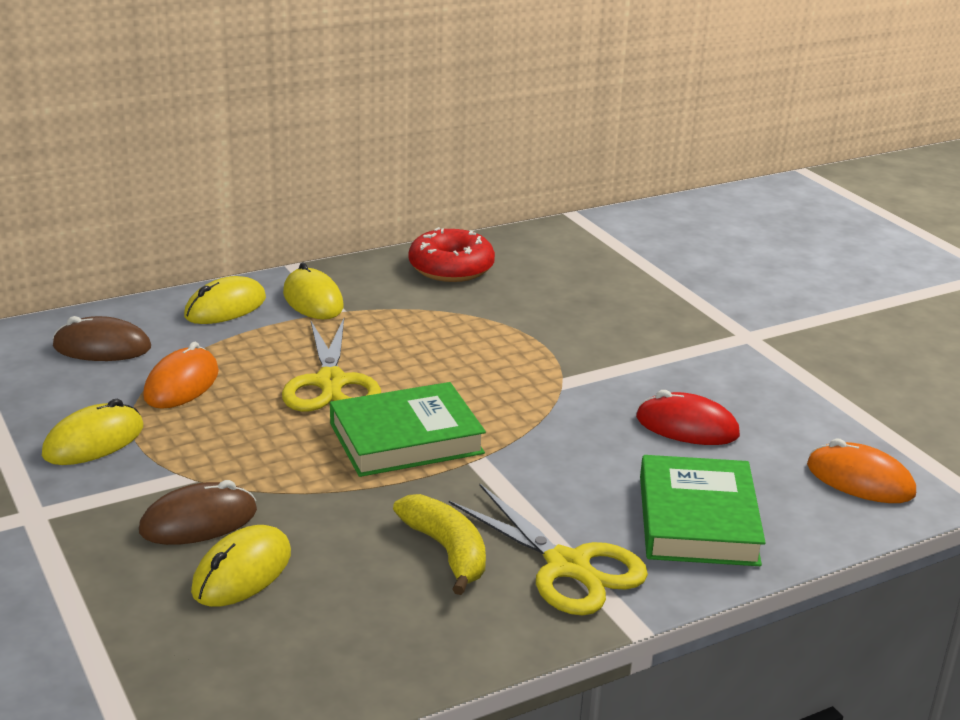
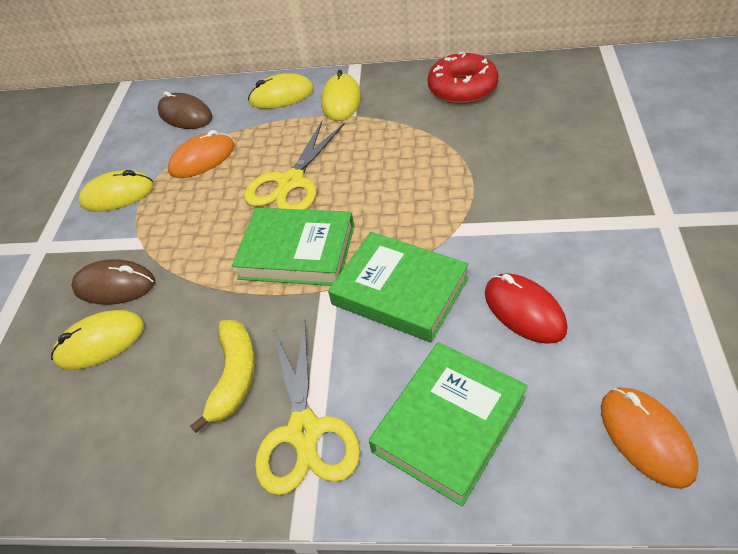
camera: 40 degrees right, 20 degrees up
none -> green book [328,232,469,342]

